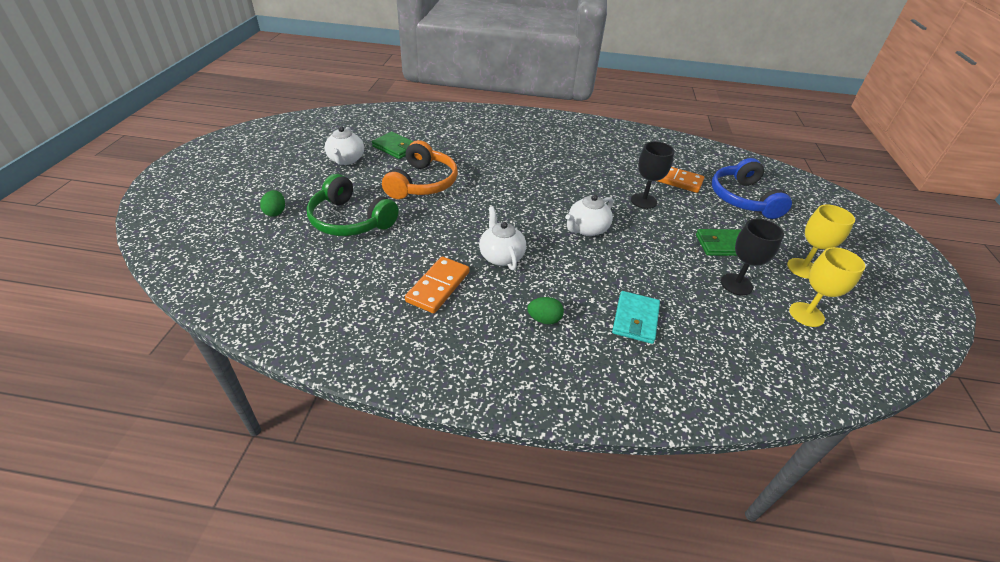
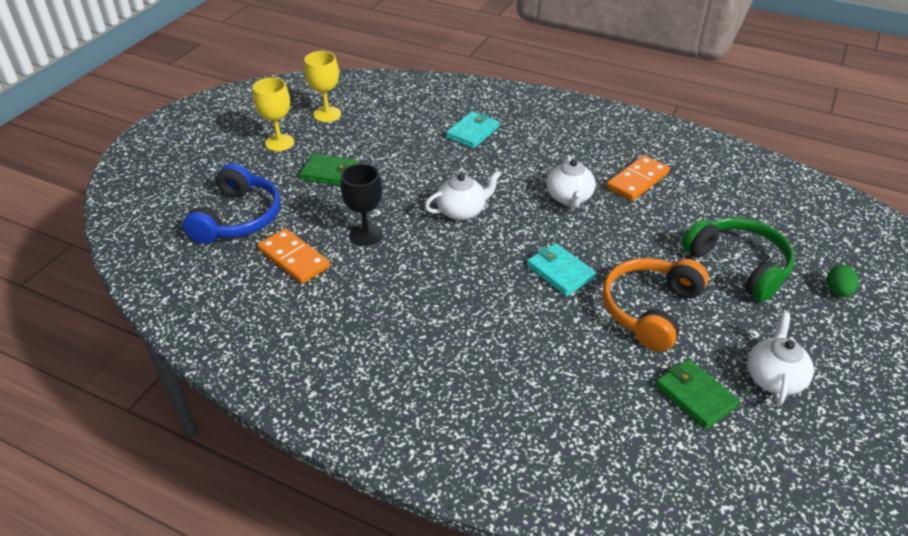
camera: 160 degrees left, 0 degrees up
green egg [527,297,564,324] -> none
black goblet [721,219,784,296] -> none
none -> turquoise wallet [527,243,596,296]

